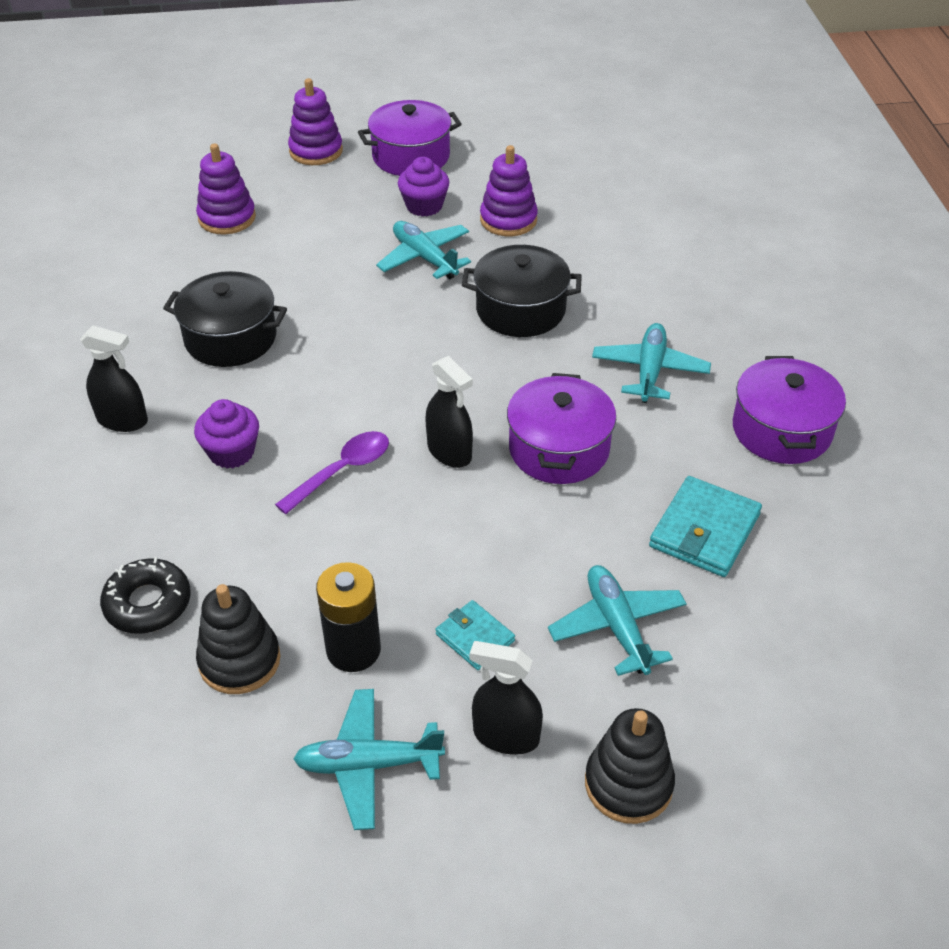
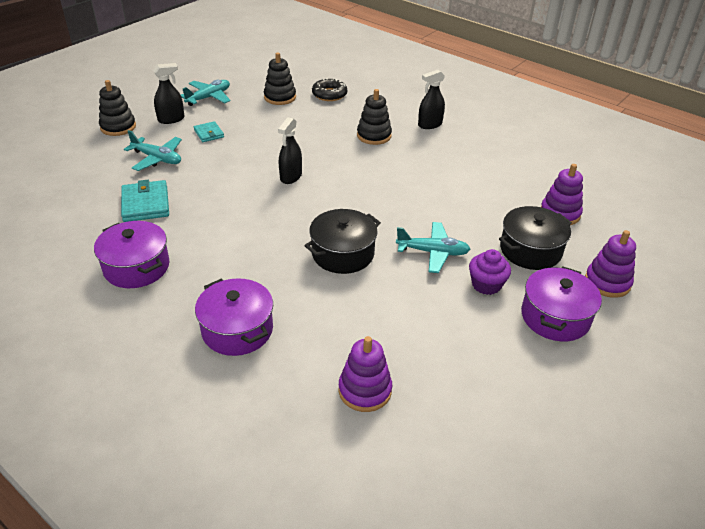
camera: 135 degrees right, 5 degrees down
black pot [163,271,287,367] -> black pot moved to [499,206,572,270]
purple cupcake [194,399,259,468] -> black stacking toy [357,89,392,145]
purple spoon [275,431,389,514] -> none
black battery [316,562,381,672] -> none
black spray bottle [425,356,473,468] -> black spray bottle turned 75 degrees counterclockwise [278,117,302,184]
turquoise wallet [435,600,515,670] -> turquoise wallet turned 60 degrees clockwise [194,121,224,142]
purple stacking toy [480,145,538,236] -> purple stacking toy moved to [339,336,392,412]
purple pot [507,373,616,484] -> purple pot moved to [195,278,273,356]
turquoise plane [592,323,711,403] -> none

